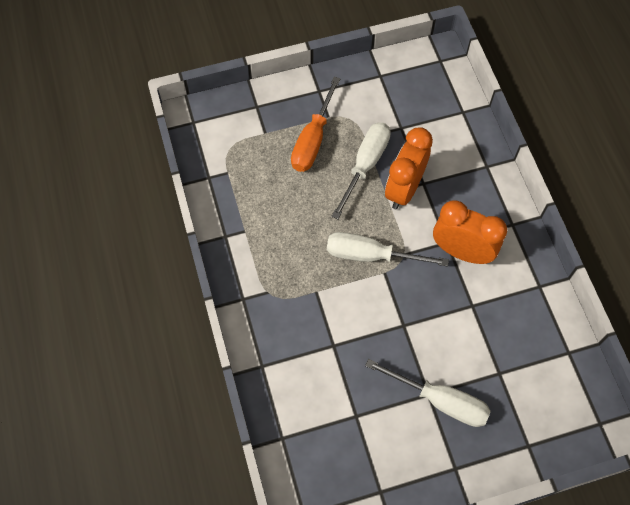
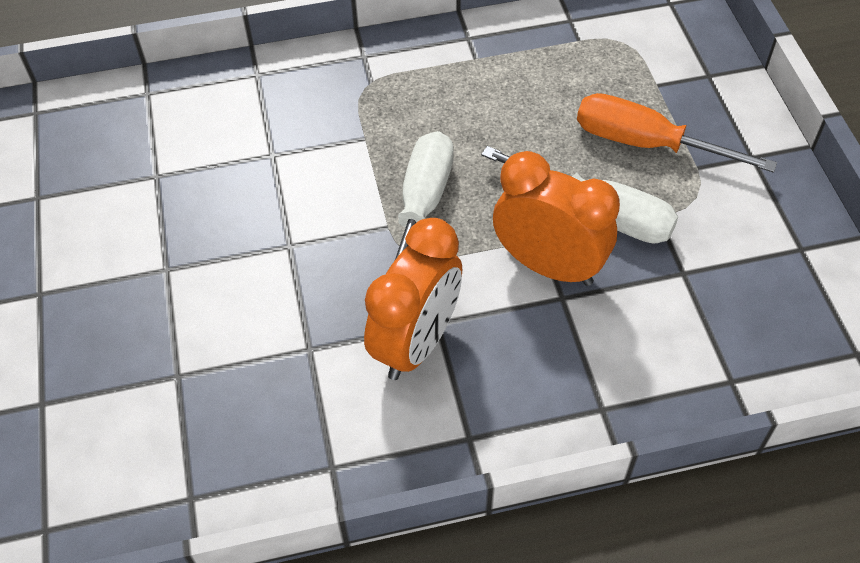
camera: 95 degrees right, 10 degrees down
white screwdriver [365,359,491,427] -> none

